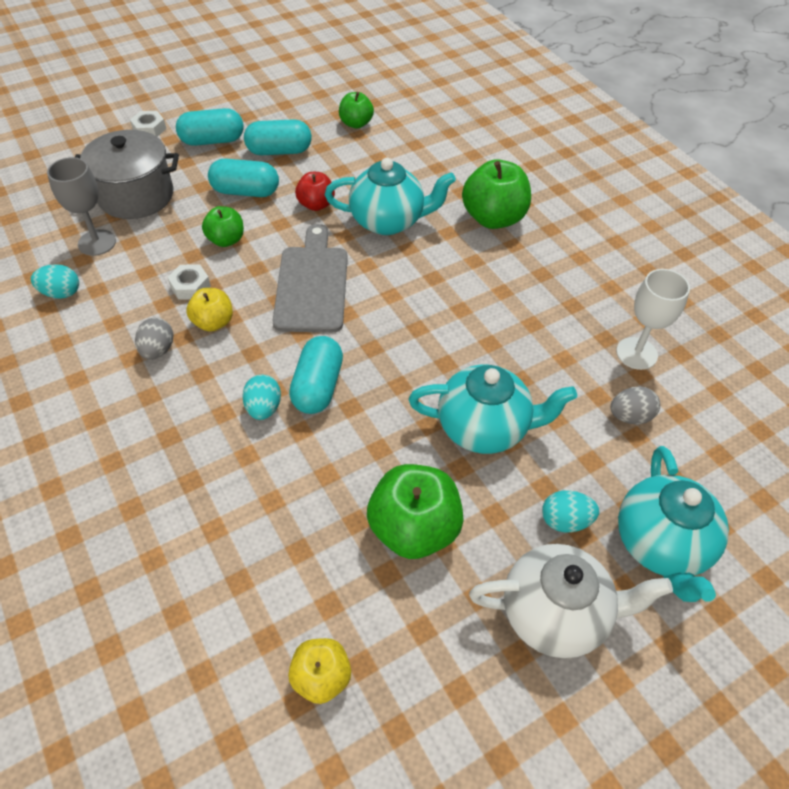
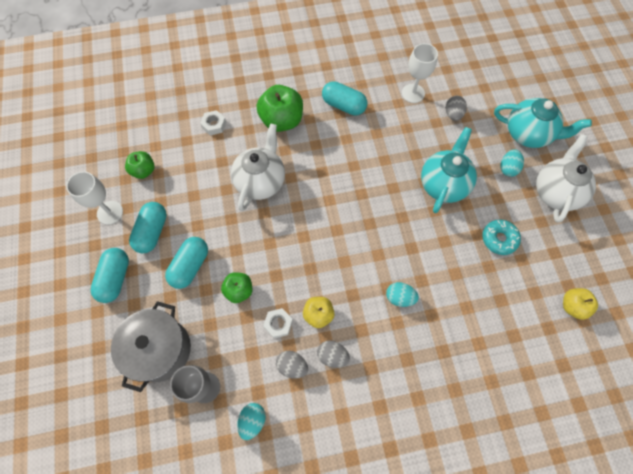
camera: 70 degrees left, 15 degrees up
white nut [130,111,166,137] -> white nut moved to [200,110,226,136]
grey cutting board [273,224,348,333] -> none
turquoise capsule [289,336,343,414] -> turquoise capsule moved to [322,81,367,116]
red apple [295,172,335,211] -> none
turquoise teapot [325,158,456,235] -> white teapot [231,123,285,211]
green apple [367,464,464,559] -> turquoise donut [482,220,521,255]
none -> white goblet [66,171,123,225]
none -> grey egg [276,351,308,379]

